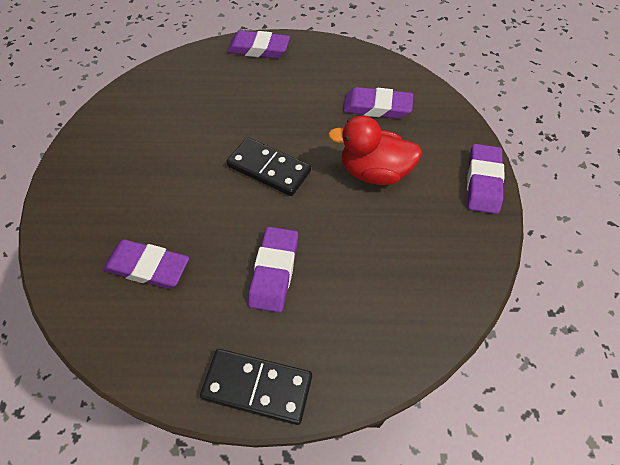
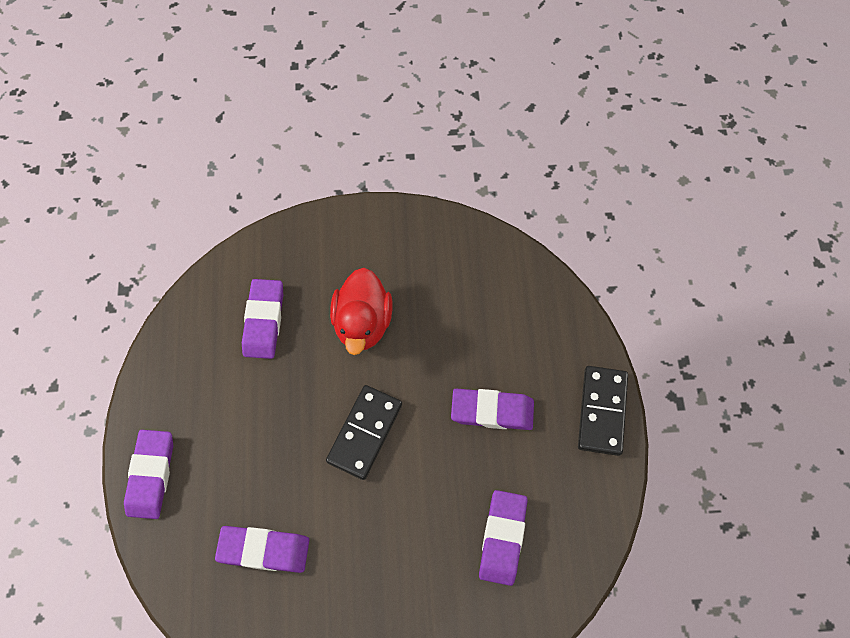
camera: 95 degrees left, 10 degrees up
purple eraser [467,144,505,214] -> purple eraser moved to [215,526,309,573]

